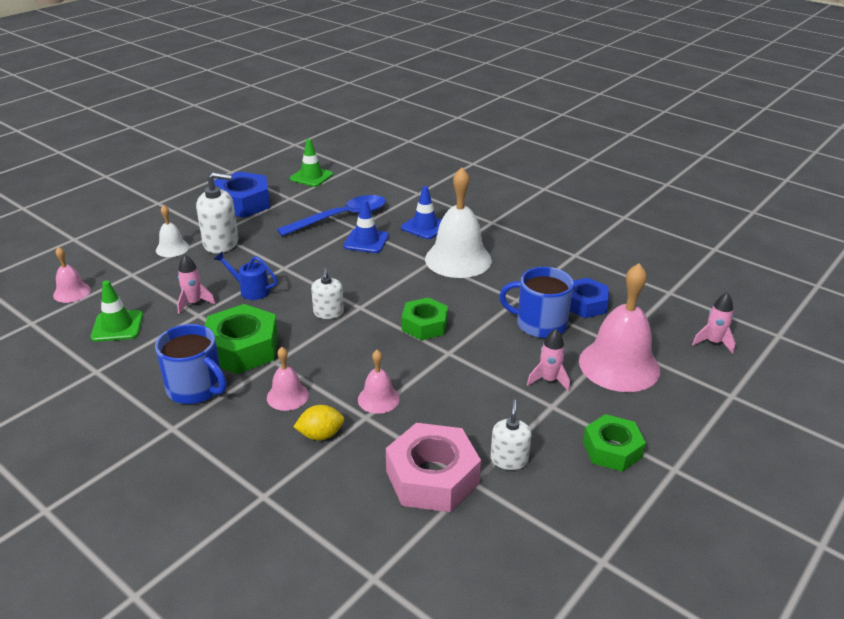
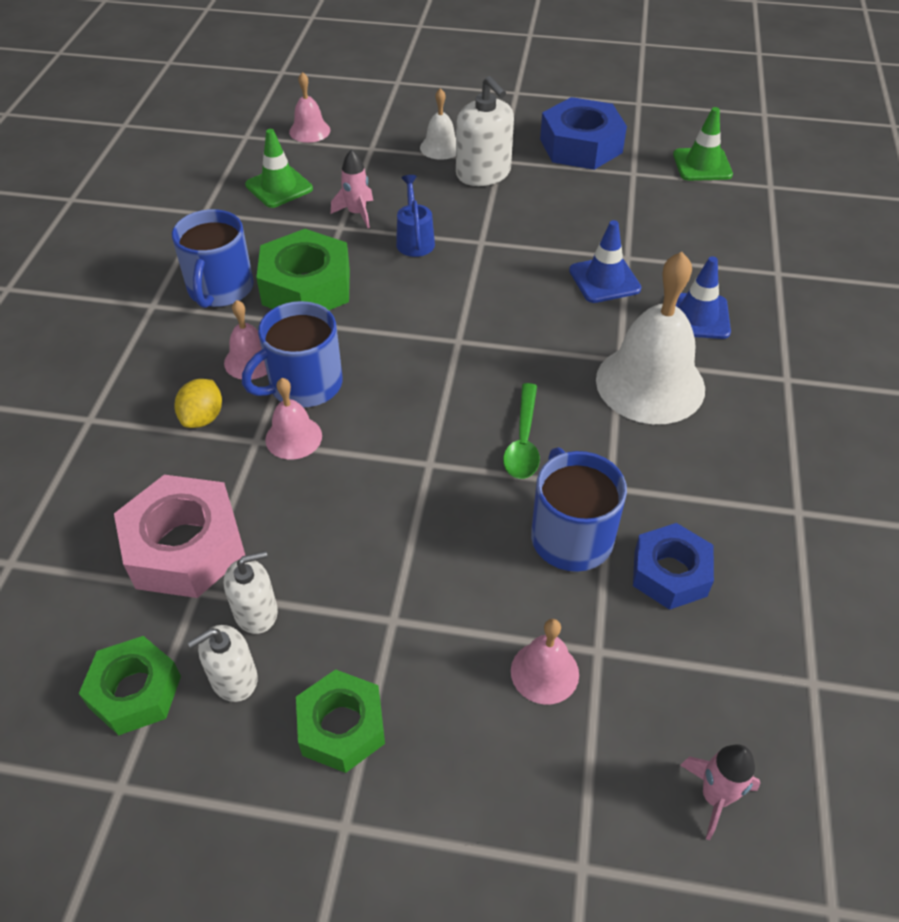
camera: 60 degrees right, 15 degrees up
blue spoon [277,195,386,236] -> none
yellow lemon [293,405,344,440] -> yellow lemon turned 60 degrees clockwise [175,379,222,428]
white soap dispenser [311,268,344,319] -> white soap dispenser moved to [187,625,258,702]
green nut [402,297,448,340] -> green nut moved to [79,636,181,735]
pink rocket [527,329,570,391] -> none
pink bell [579,263,660,392] -> pink bell [511,619,579,705], size x0.50
none -> blue mug [242,301,343,407]
none -> green spoon [503,383,540,479]

